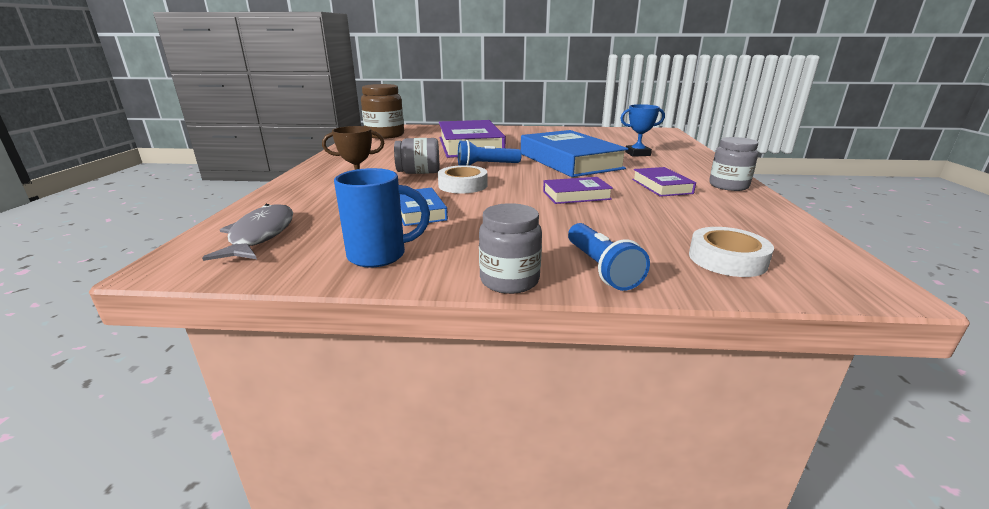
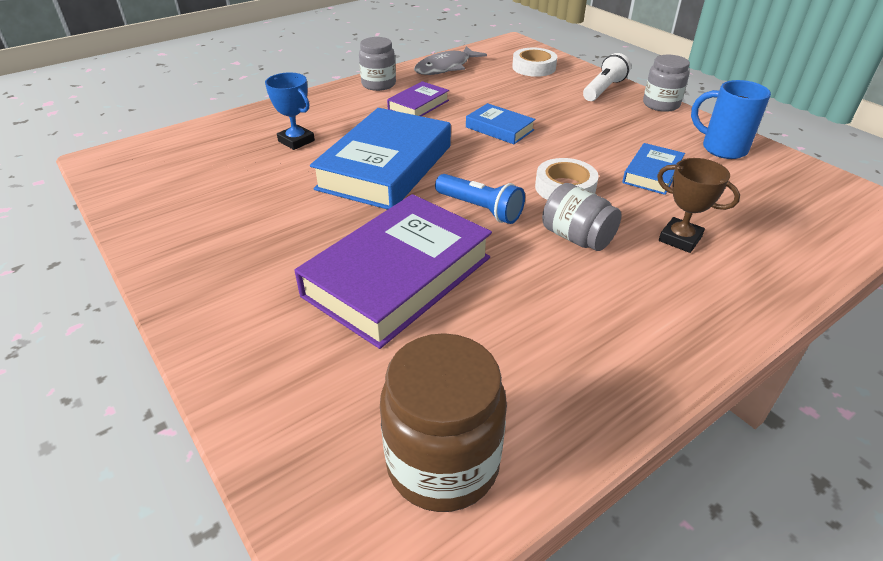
camera: 130 degrees left, 15 degrees up
grey fish [202,204,293,261] -> grey fish moved to [414,46,487,75]
purple book [543,177,613,204] -> blue book [466,103,536,144]
blue flashlight [568,223,650,291] -> white flashlight [583,53,631,101]

